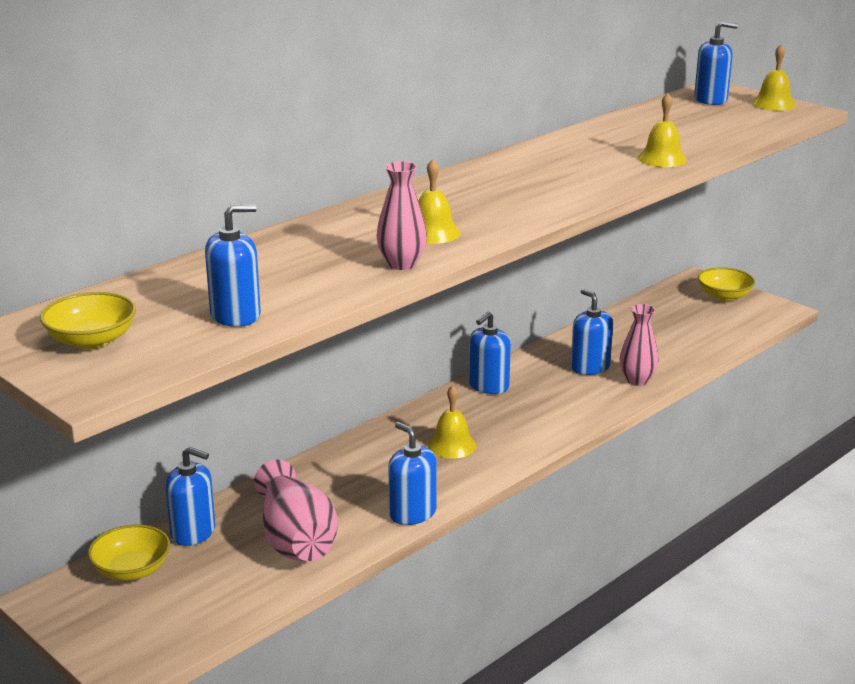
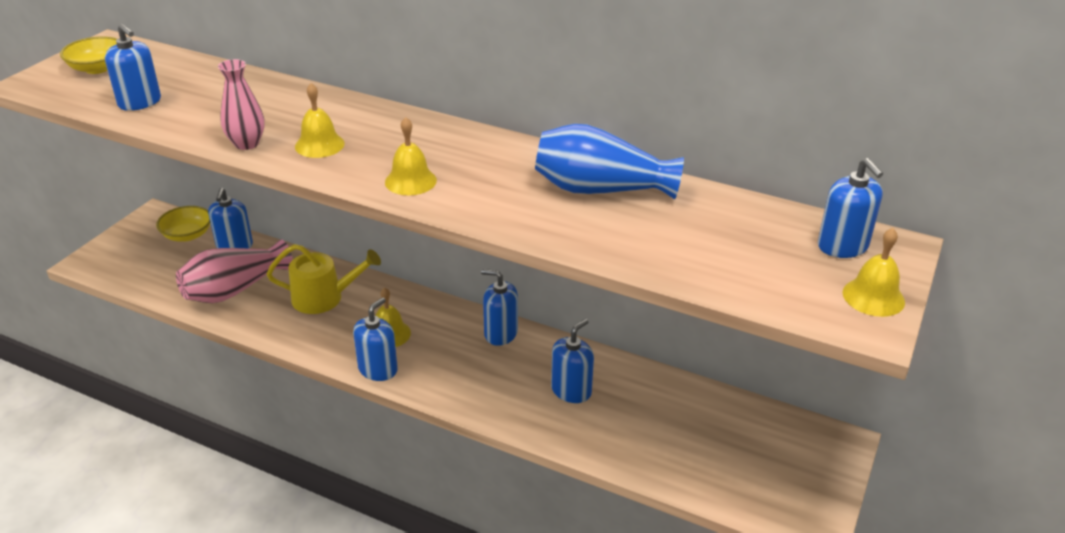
camera: 70 degrees right, 10 degrees up
blue soap dispenser [388,422,437,525] -> blue soap dispenser moved to [353,297,398,381]
pink vase [619,304,659,386] -> none
yellow bell [638,93,687,167] -> yellow bell moved to [385,117,437,195]
yellow bowl [698,267,755,301] -> none
none -> yellow watering can [267,244,381,314]
none -> blue vase [535,124,684,200]

